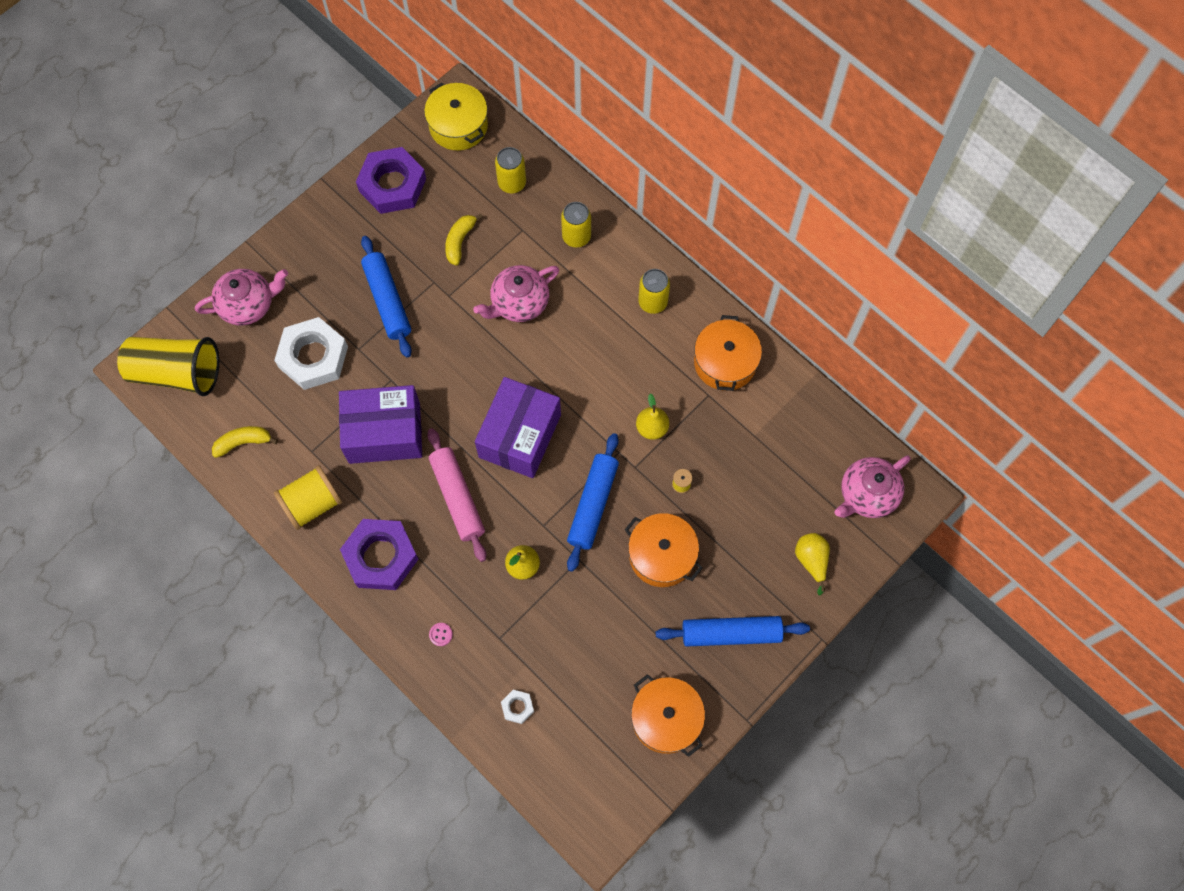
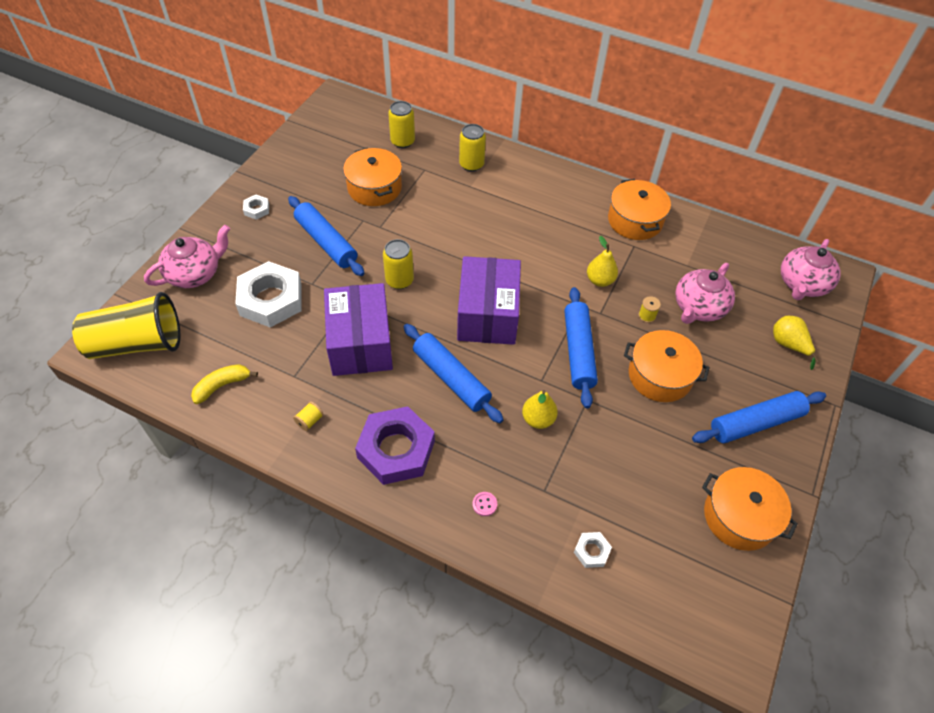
camera: 20 degrees left, 15 degrees down
yellow spool [274,465,342,530] -> yellow spool [293,401,324,431], size x0.43
purple box [339,385,422,464] -> purple box turned 75 degrees counterclockwise [324,283,393,376]
purple nut [356,147,426,214] -> none
yellow pot [424,82,488,151] -> none
pink rolling pin [427,428,486,562] -> blue rolling pin [404,324,504,423]
yellow banana [445,214,483,265] -> orange pot [343,148,402,206]
pink teapot [473,265,559,322] -> pink teapot moved to [675,263,735,324]
yellow can [638,269,670,314] -> yellow can moved to [383,239,414,289]
none -> white nut [243,195,269,220]

